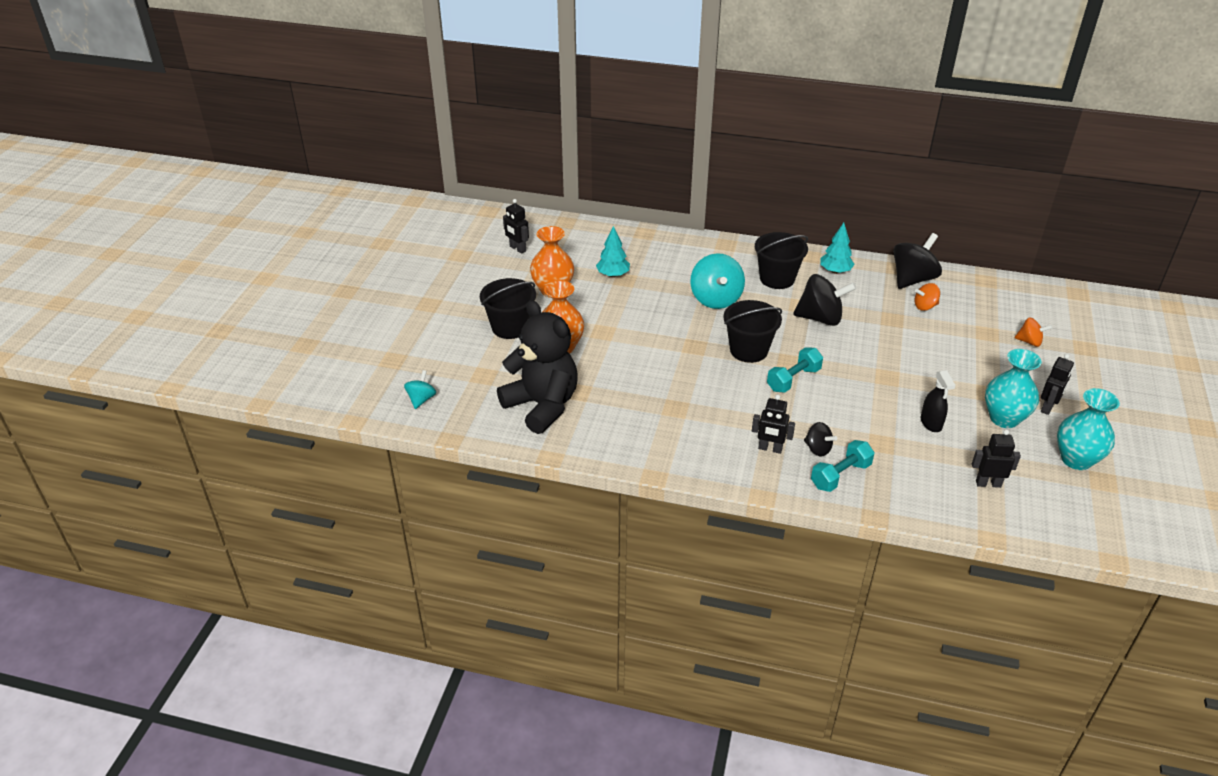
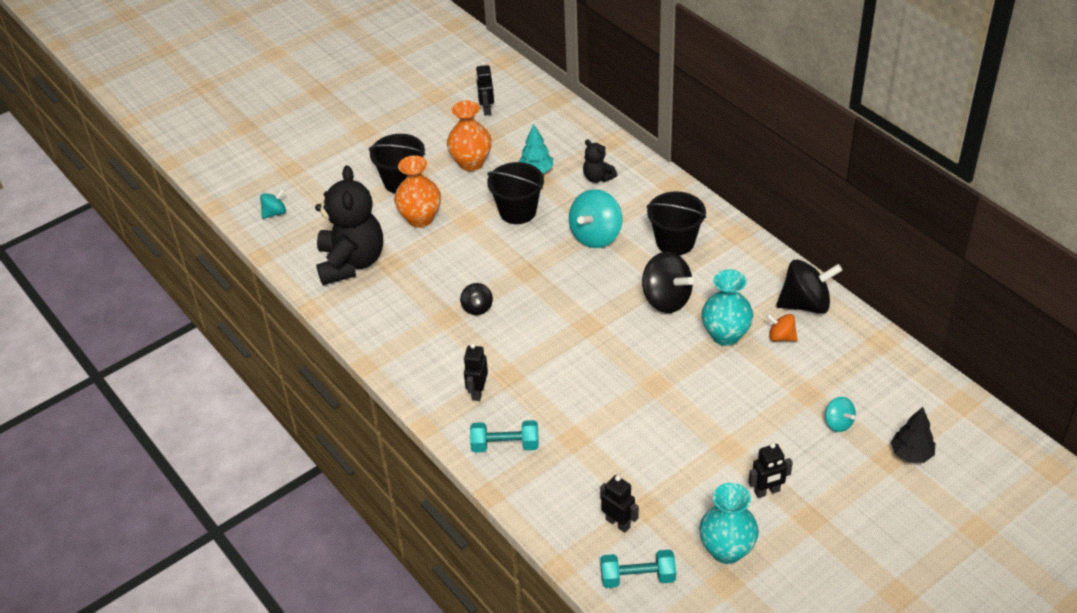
camera: 40 degrees right, 5 degrees up
black bucket [723,300,782,363] -> black bucket moved to [487,162,544,224]
black robot [752,395,795,454] -> black robot turned 45 degrees clockwise [464,343,488,401]
turquoise dumbbell [767,347,823,393] -> turquoise dumbbell moved to [600,550,676,588]
black spinning top [804,422,837,456] -> black spinning top moved to [460,283,493,315]
turquoise tree [820,223,855,274] -> none
black spray bottle [921,370,955,432] -> none
turquoise vase [985,349,1042,428] -> turquoise vase moved to [702,269,753,346]
orange spinning top [1015,317,1053,347] -> turquoise spinning top [825,397,856,432]
none -> black teddy bear [583,139,617,183]
none -> black tree [891,407,935,463]

